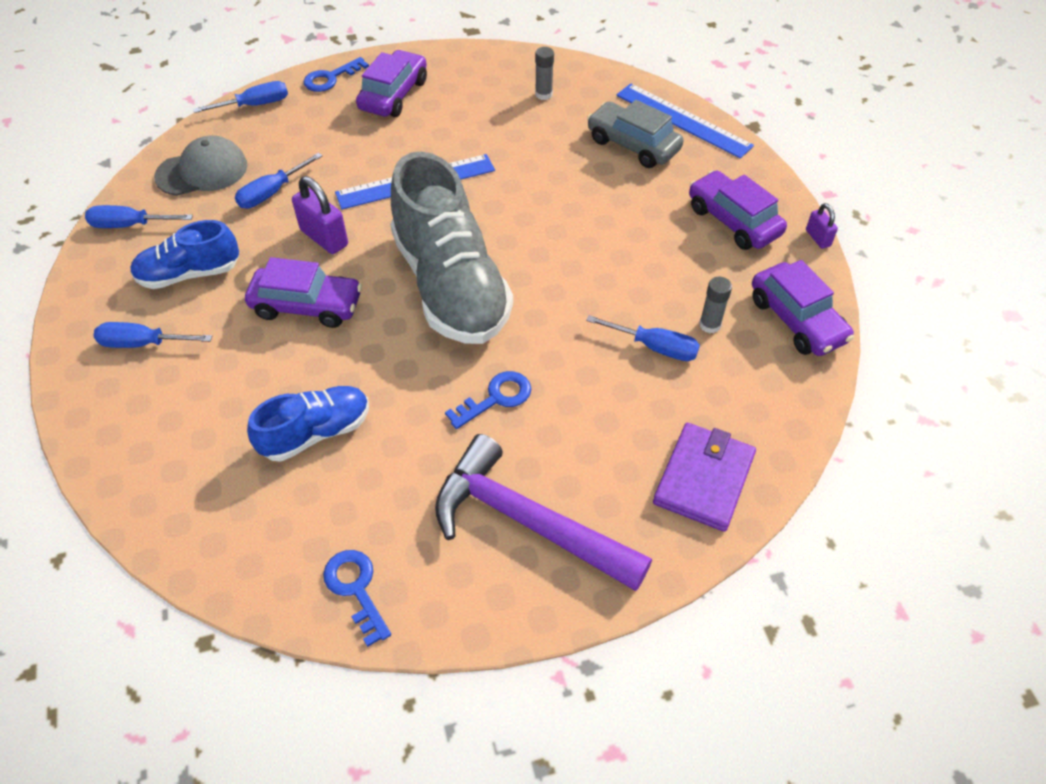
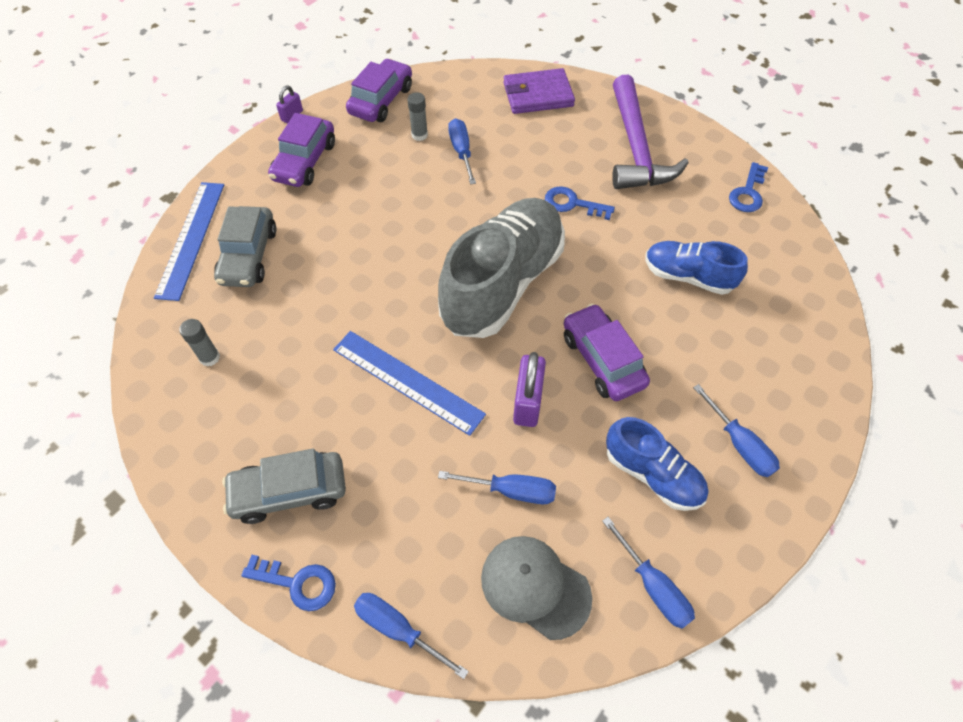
camera: 125 degrees left, 5 degrees up
purple car [356,50,427,117] -> grey car [222,448,346,524]

